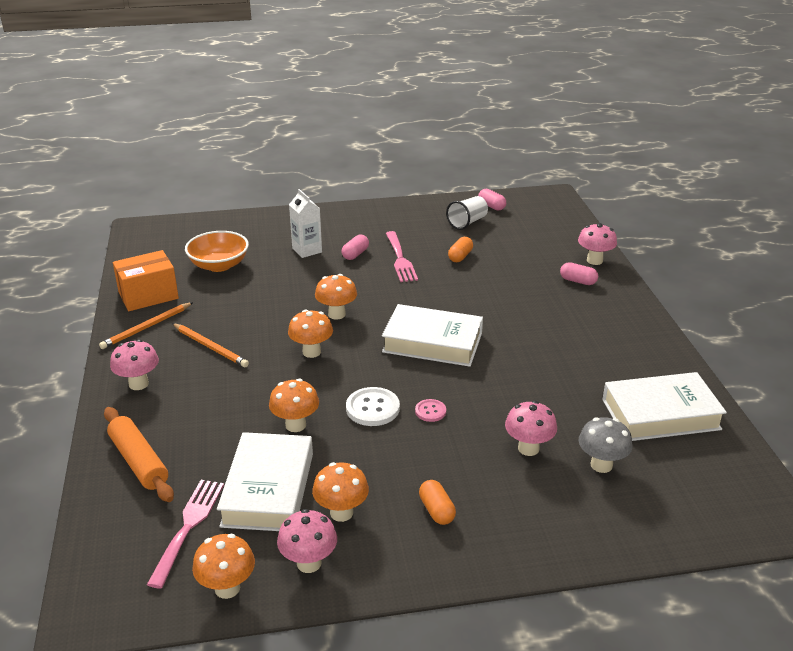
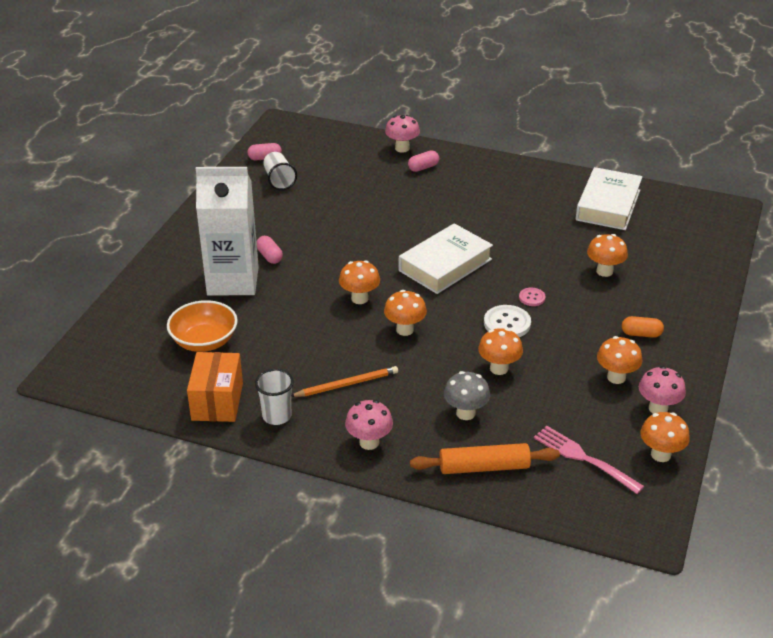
camera: 60 degrees left, 5 degrees up
orange pencil [99,302,193,349] -> white cup [255,369,294,425]
white book [217,432,313,531] -> none
white carton [289,189,322,258] -> white carton [196,167,259,296], size x1.96
pink fork [386,231,418,282] -> none
orange capsule [448,237,473,262] -> none
pink mushroom [505,401,557,456] -> orange mushroom [587,234,628,277]
grey mushroom [579,417,633,473] -> grey mushroom moved to [444,371,490,420]

